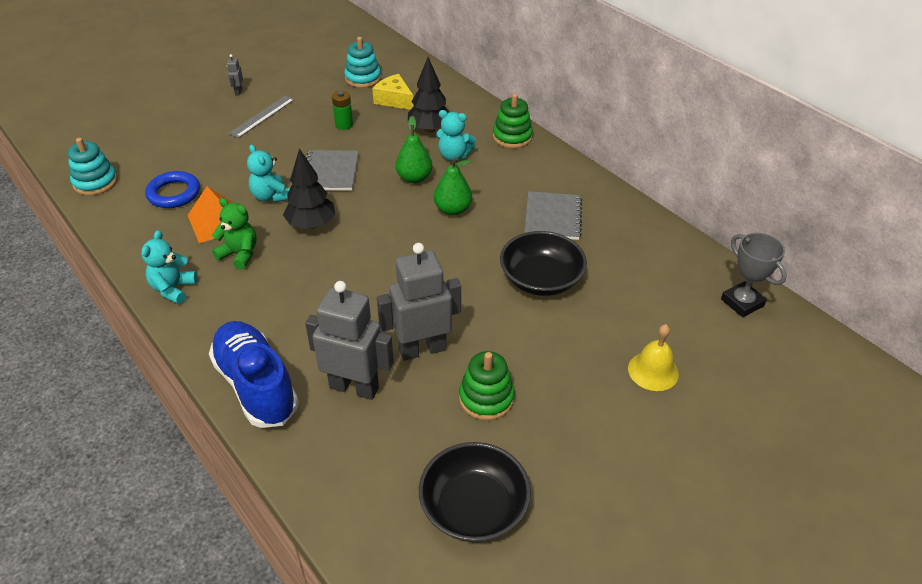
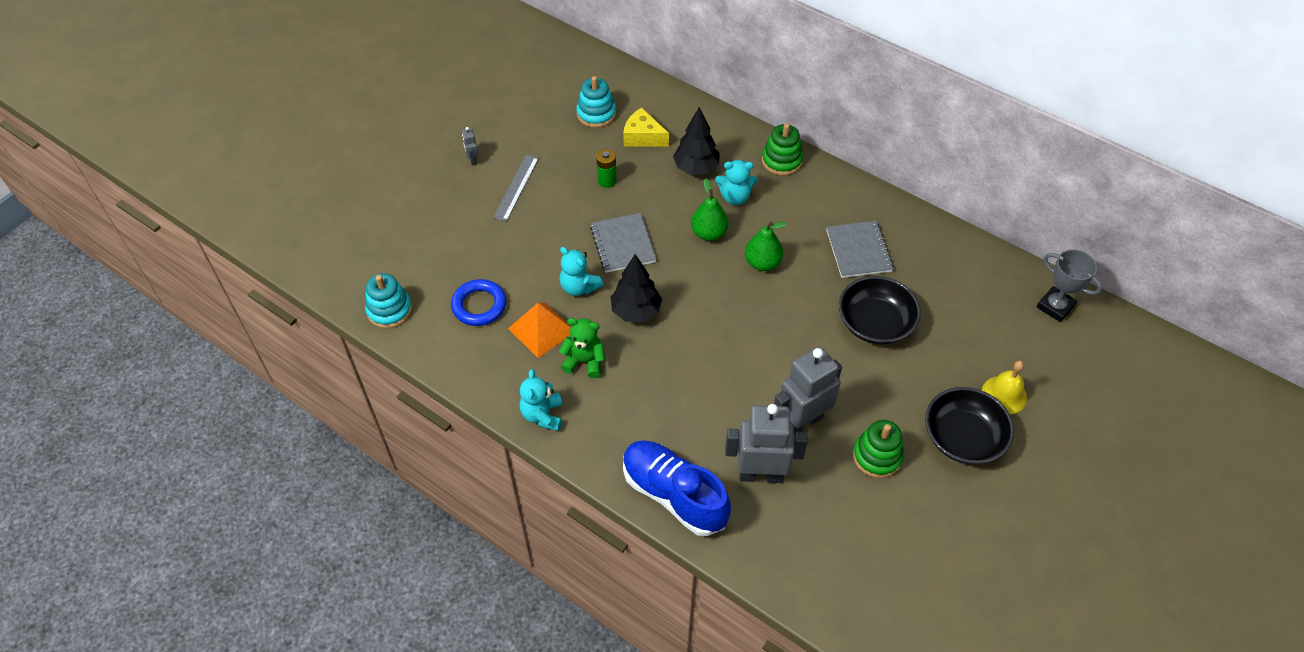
camera: 15 degrees left, 10 degrees up
black bowl [419,442,531,542] -> black bowl moved to [925,387,1014,464]

